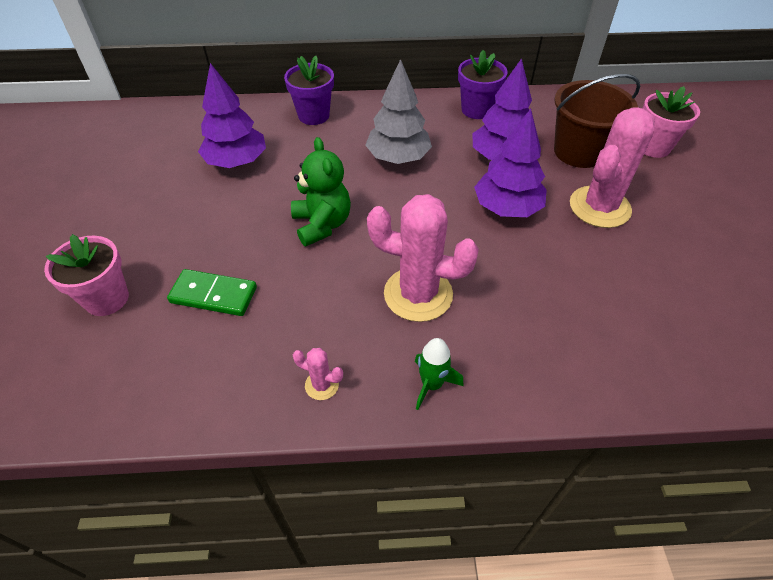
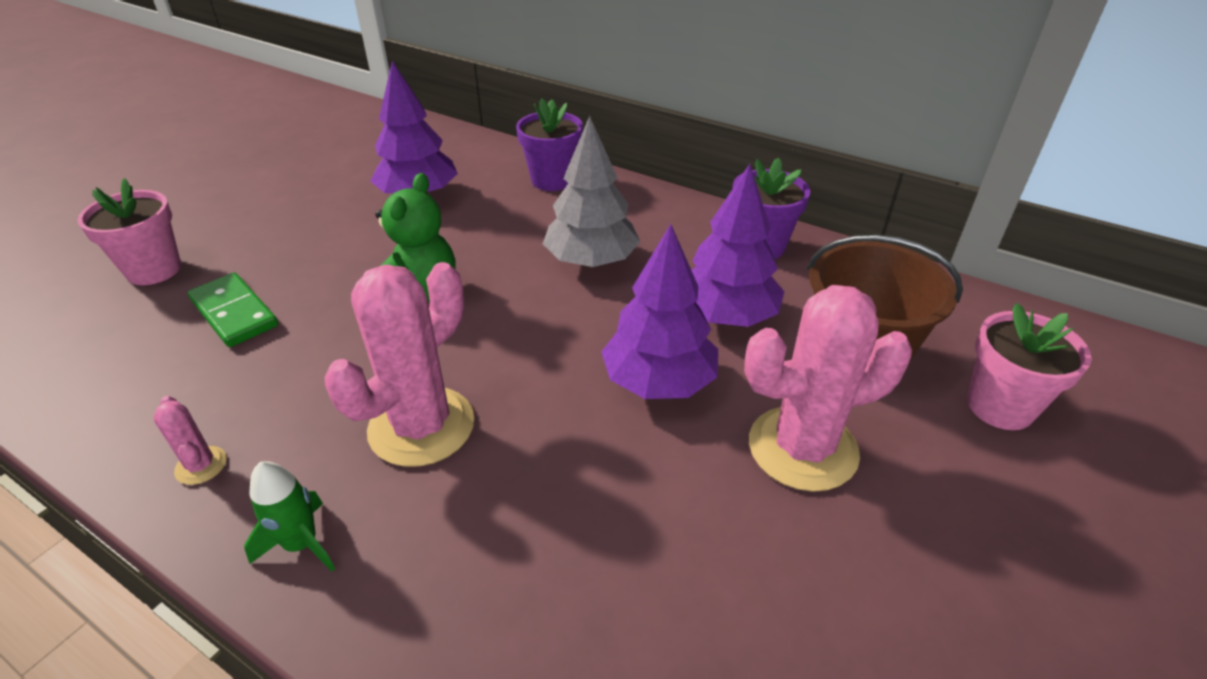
camera: 35 degrees right, 10 degrees down
pink cactus [367,194,479,322] -> pink cactus turned 75 degrees clockwise [325,262,474,467]

